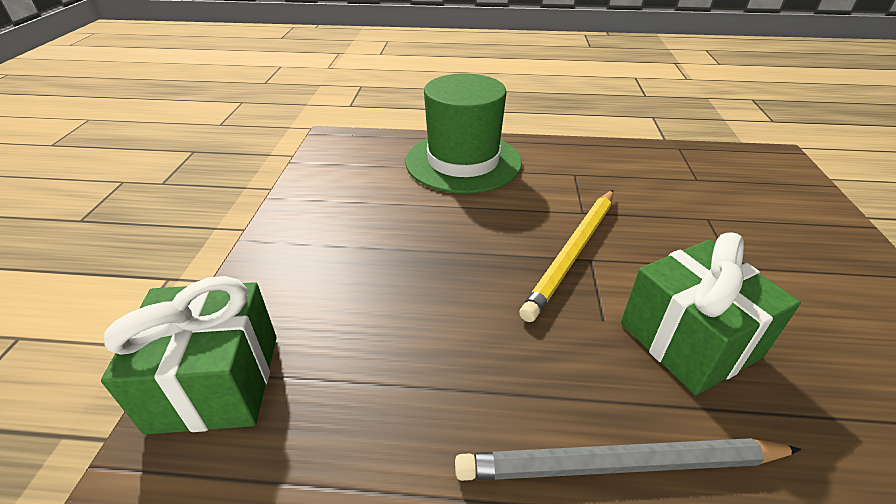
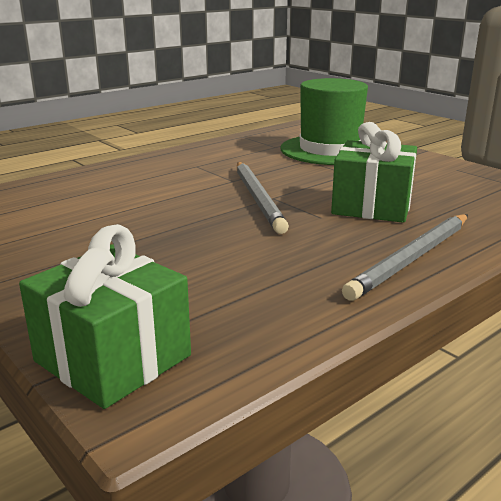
camera: 45 degrees left, 15 degrees down
green hat [405,73,522,194] -> green hat moved to [280,78,368,165]
yellow pencil [519,190,613,322] -> grey pencil [237,162,289,234]

